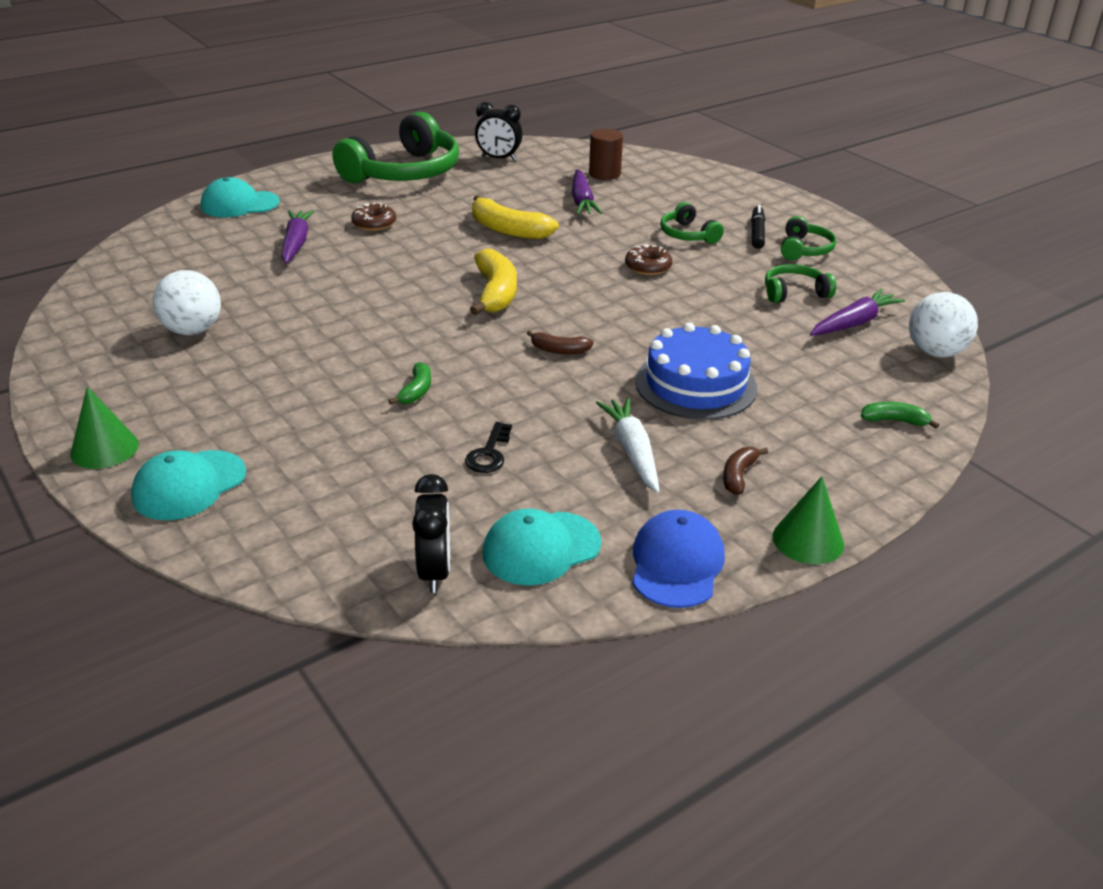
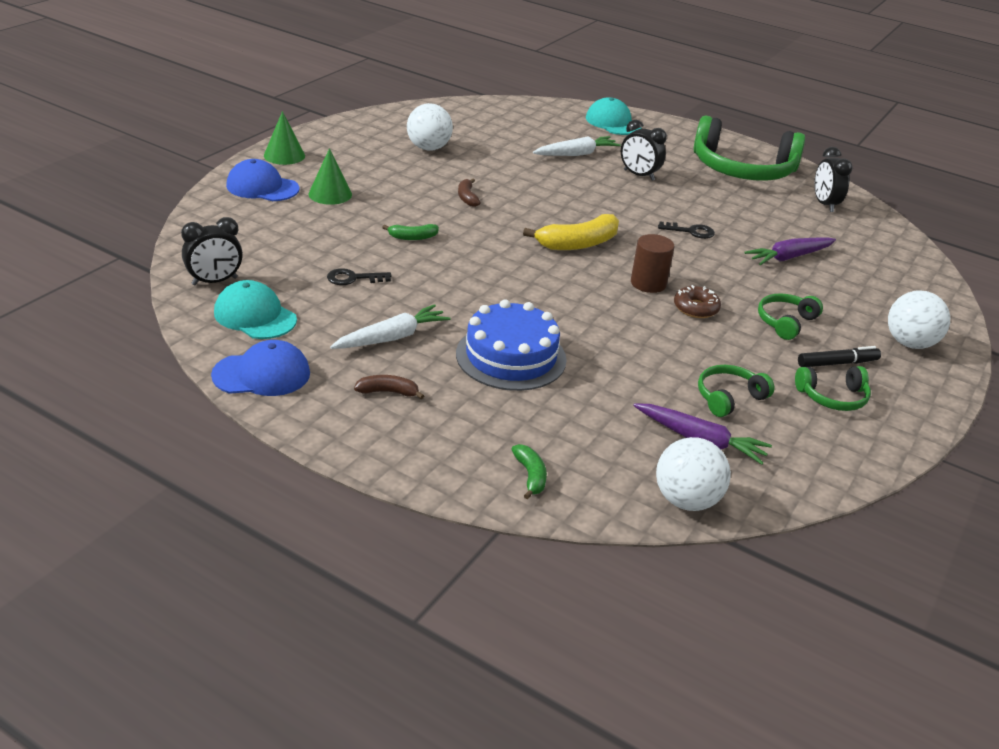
camera: 65 degrees right, 0 degrees up
turquoise cap [131,450,246,520] -> blue cap [226,159,300,201]
purple carrot [281,210,315,264] -> white carrot [533,136,621,156]
brown donut [351,203,396,231] -> black clock [621,120,667,181]
yellow banana [472,195,559,239] -> black key [658,221,715,239]
brown banana [527,330,593,354] -> brown banana moved to [458,179,481,207]
brown cylinder [589,129,623,180] -> brown cylinder moved to [631,234,674,293]
green headphones [765,264,836,303] -> green headphones turned 90 degrees counterclockwise [698,365,775,417]
green cone [773,476,844,564] -> green cone moved to [308,148,352,205]
none -> white ball [888,290,950,349]

